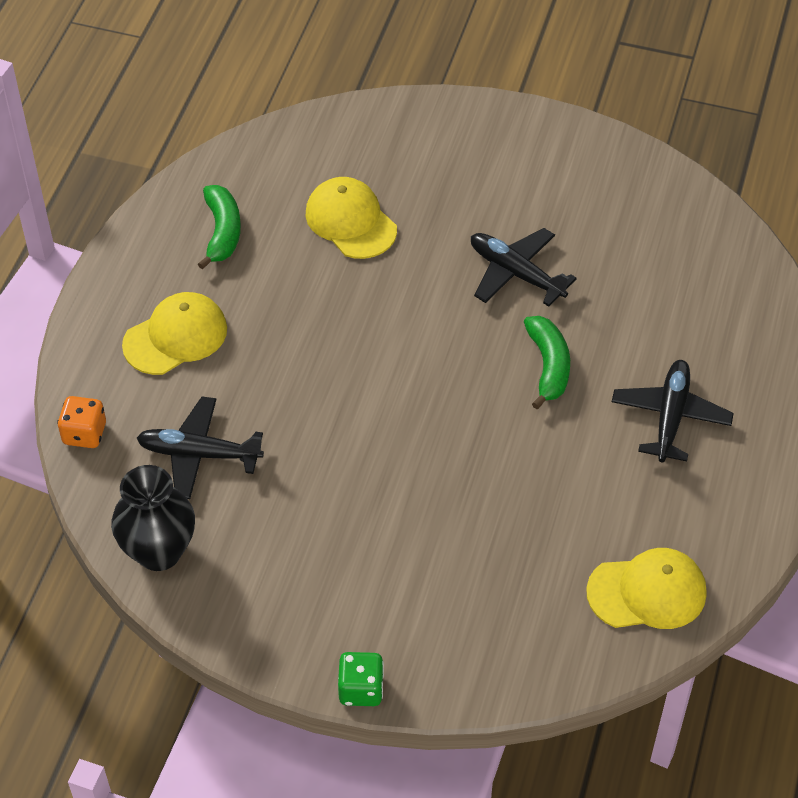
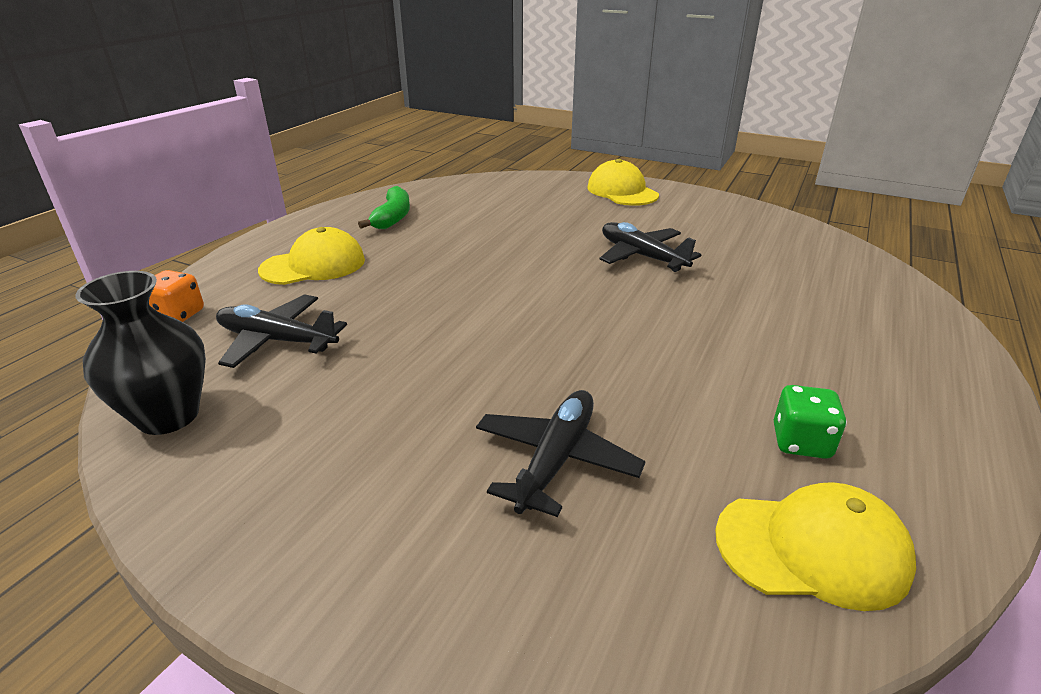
camera: 10 degrees right, 20 degrees down
yellow cap [306,177,397,259] -> yellow cap moved to [587,159,659,206]
green dice [338,652,384,706] -> green dice moved to [774,385,847,459]
green banana [524,316,570,409] -> none
black plane [612,360,734,462] -> black plane moved to [476,390,646,517]

